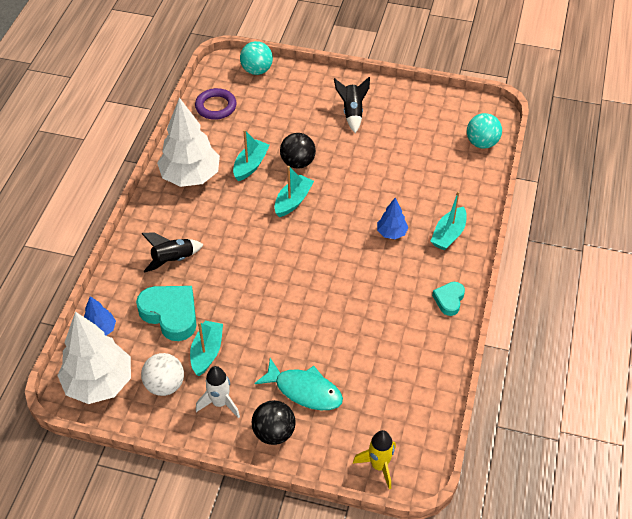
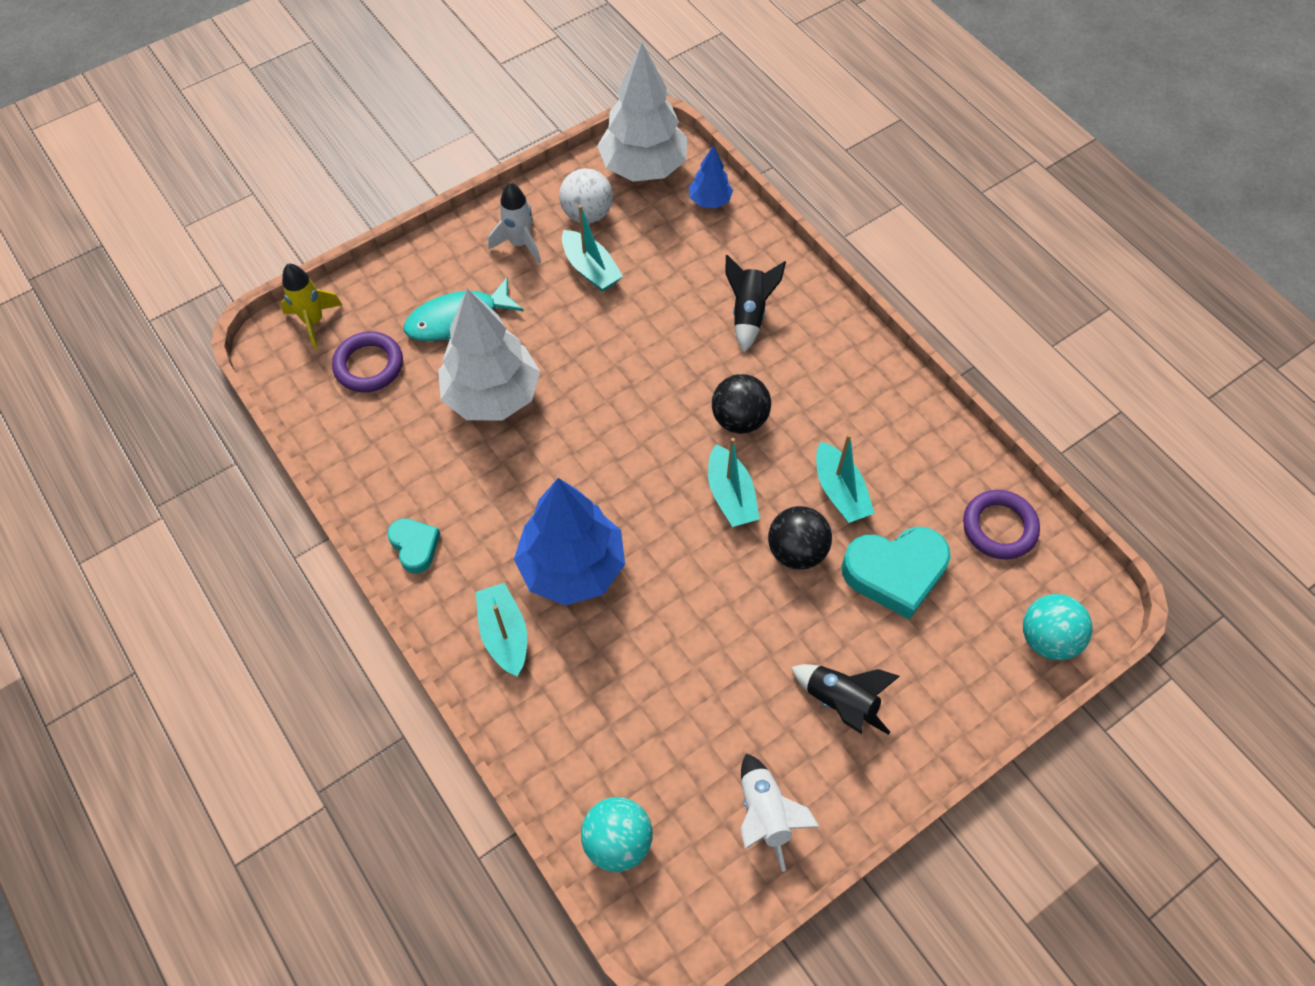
camera: 130 degrees right, 10 degrees up
turquoise heart [136,286,196,341] -> turquoise heart moved to [842,527,951,620]
white tree [157,97,220,187] -> white tree moved to [438,288,540,421]
black ball [252,400,295,445] -> black ball moved to [712,374,771,434]
blue tree [377,198,409,239] -> blue tree [514,478,625,606], size x2.06
none -> purple ring [332,331,403,392]
none -> white rocket [740,753,819,872]

